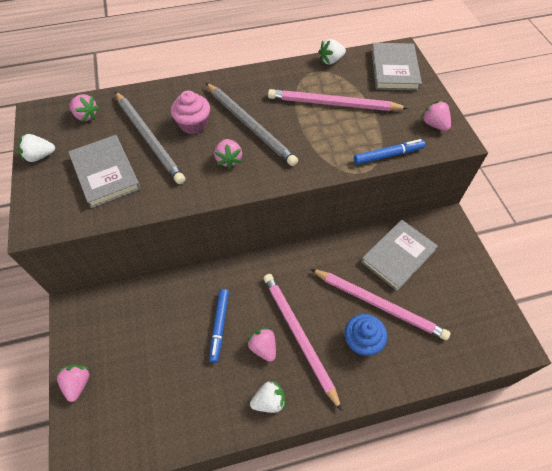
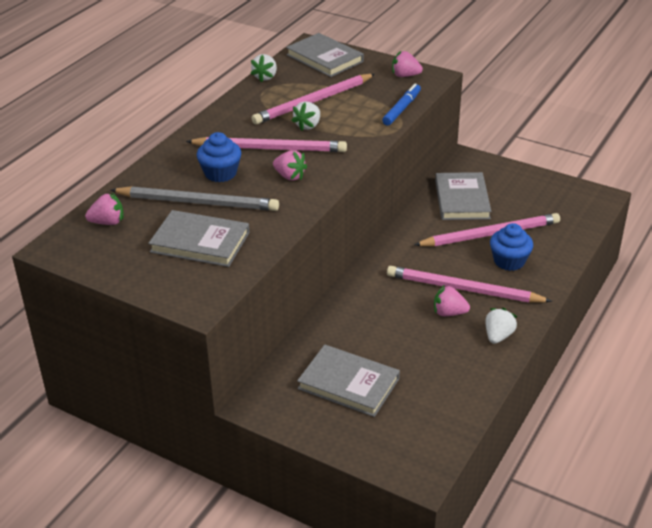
camera: 45 degrees left, 20 degrees down
white strawberry [18,134,55,162] -> white strawberry moved to [291,101,320,131]
pink strawberry [56,365,89,402] -> none
pink cupcake [171,91,210,134] -> blue cupcake [197,132,241,182]
grey pencil [206,83,298,166] -> pink pencil [186,137,347,152]
blue marker [209,289,229,363] -> none
none -> grey book [297,345,400,417]

